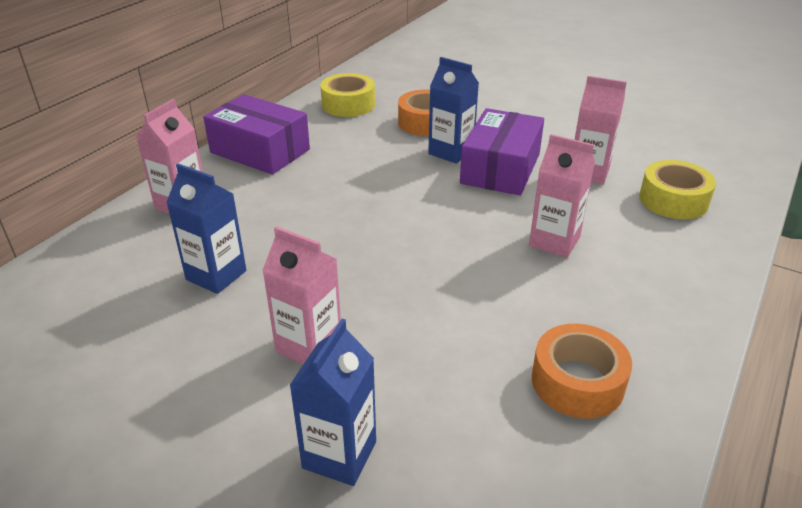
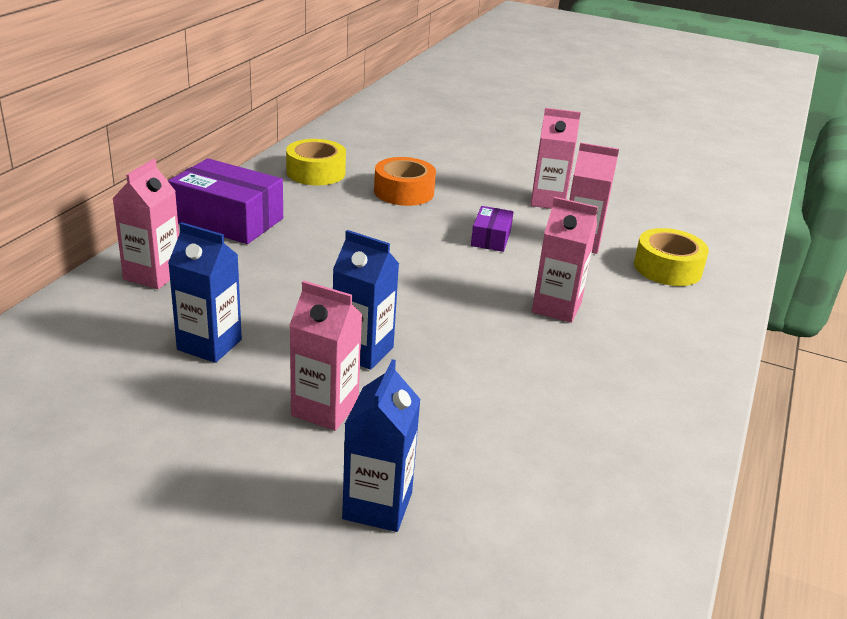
camera: 10 degrees left, 5 degrees down
blue carton [428,57,479,164] -> blue carton moved to [333,230,399,370]
purple box [460,108,544,195] -> purple box [471,206,513,252], size x0.52
orange tape [532,324,632,419] -> none
none -> pink carton [531,108,581,209]

